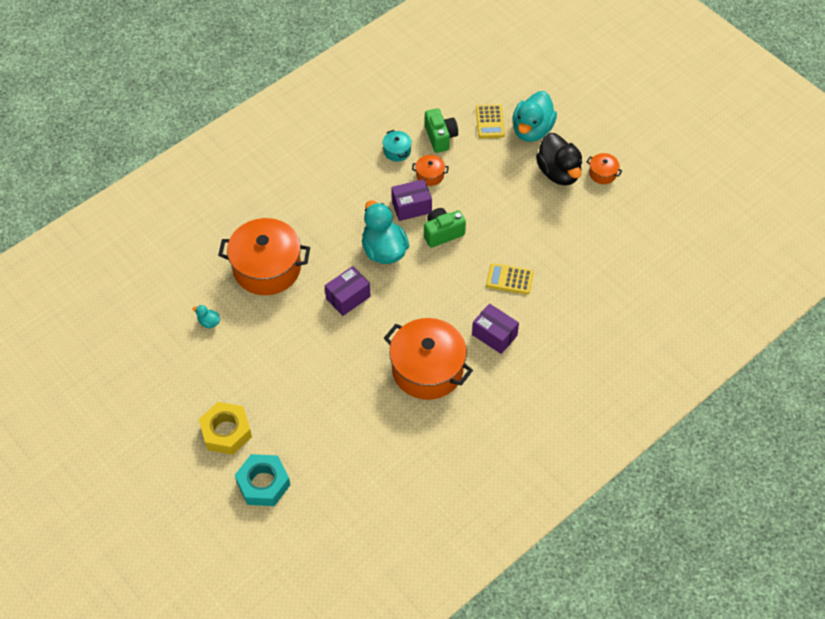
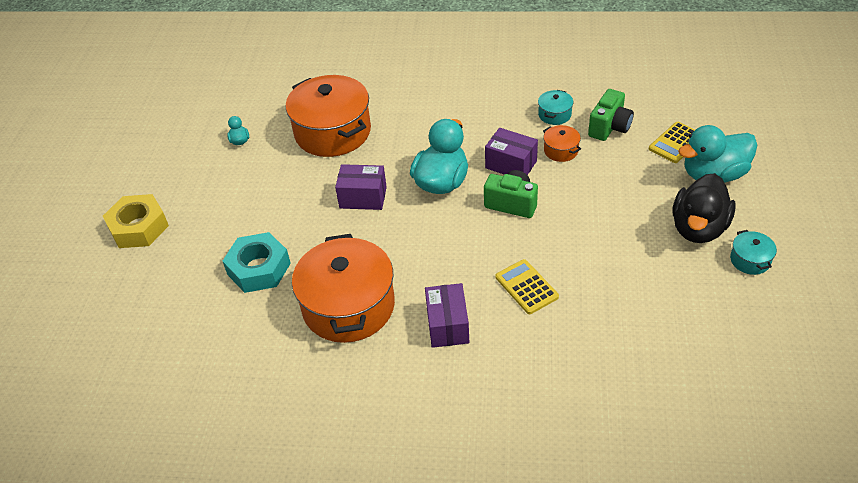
camera: 50 degrees right, 10 degrees down
turquoise nut [235,454,290,506] -> turquoise nut moved to [223,232,291,293]
orange pot [587,153,622,184] -> turquoise pot [730,230,777,275]

